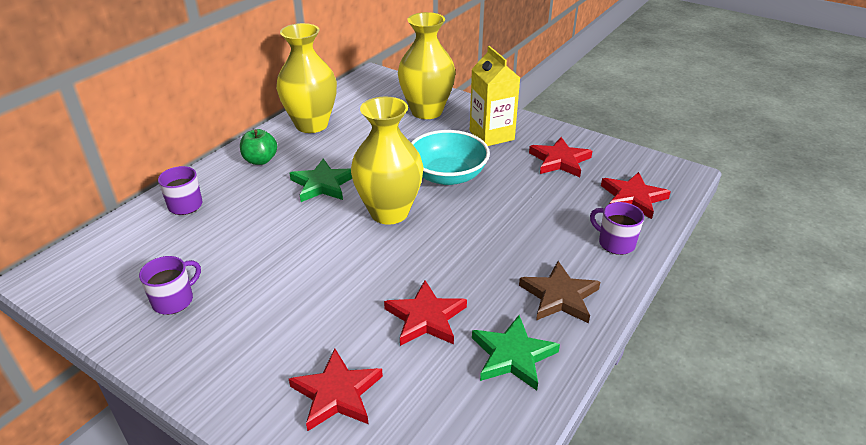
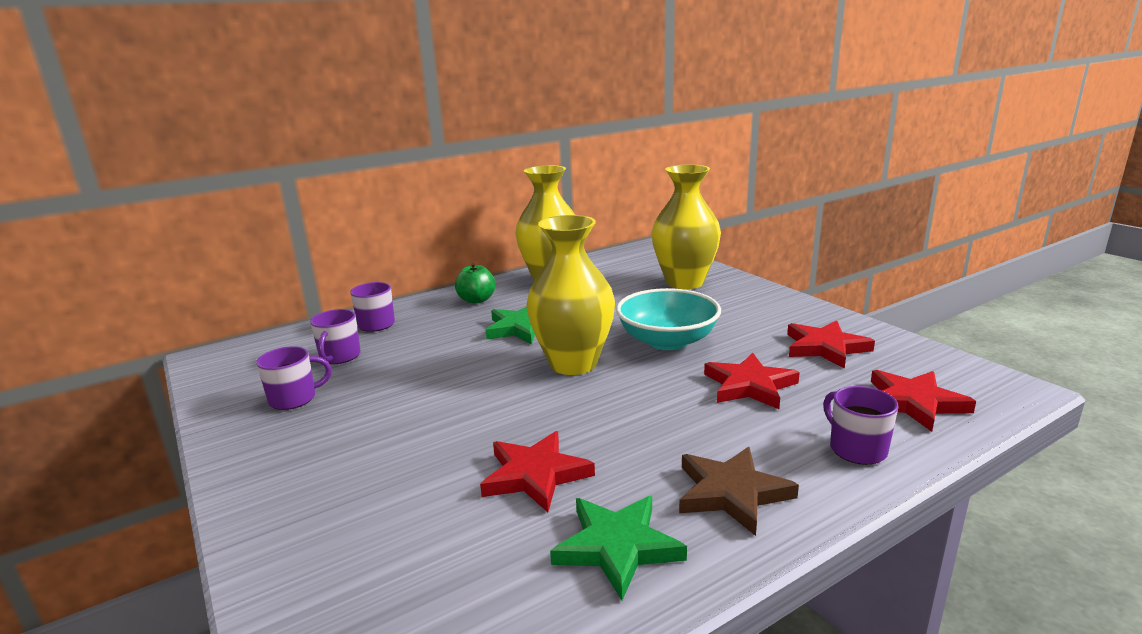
camera: 25 degrees right, 15 degrees down
red star [289,349,383,431] -> red star moved to [704,353,800,409]
yellow carton [470,46,520,146] -> none
none -> purple mug [310,309,361,364]

